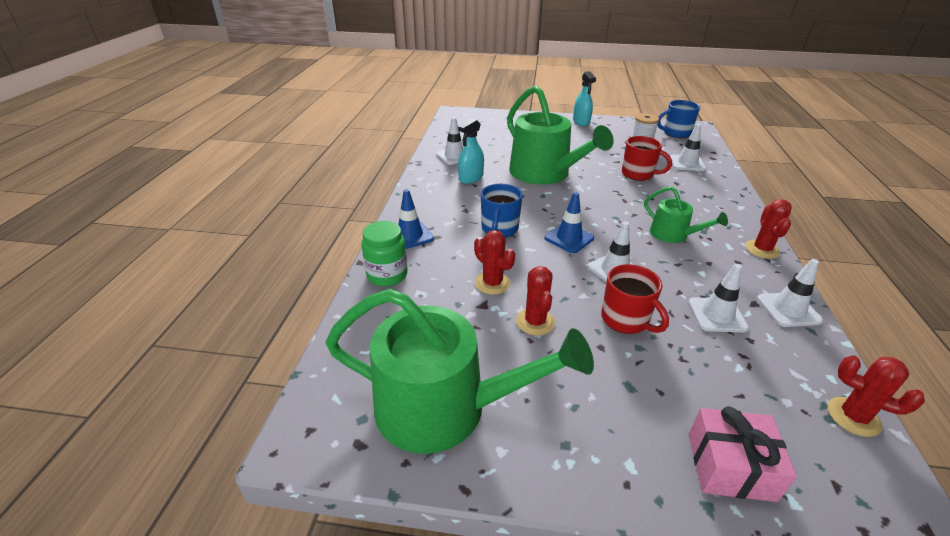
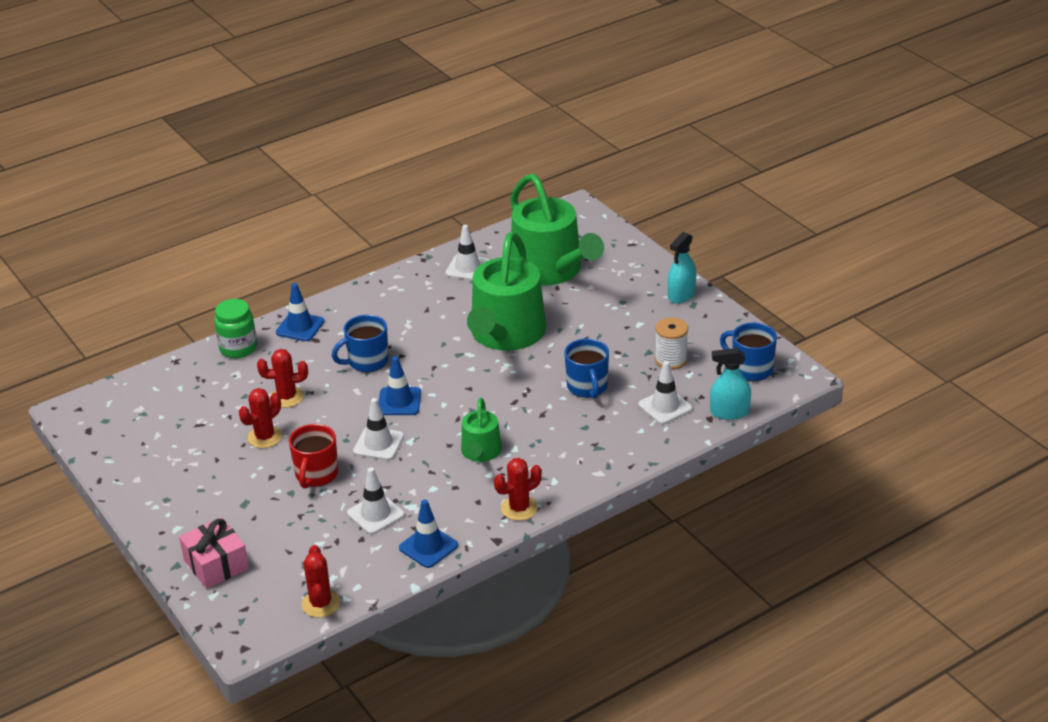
camera: 50 degrees right, 0 degrees up
green watering can [326,289,594,454] -> green watering can moved to [510,174,604,286]
turquoise spray bottle [458,119,484,184] -> turquoise spray bottle moved to [710,348,751,420]
red cactus [474,230,515,295] -> red cactus turned 75 degrees clockwise [257,349,308,408]
red mug [622,136,672,181] -> blue mug [564,338,609,399]
white traffic cone [757,259,823,327] -> blue traffic cone [399,499,458,568]

